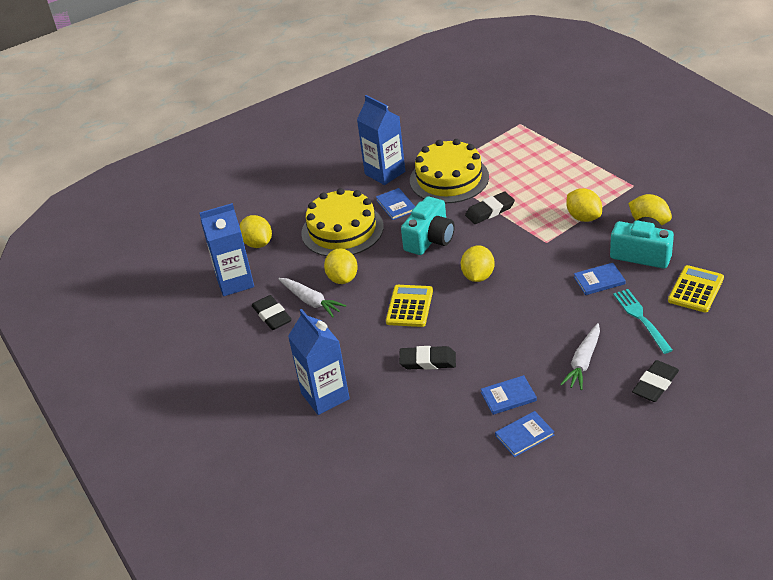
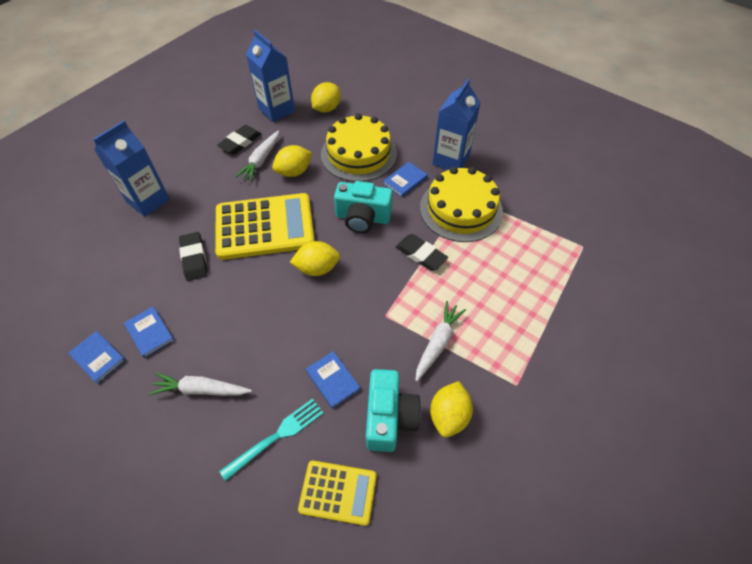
camera: 65 degrees right, 15 degrees up
yellow calculator [386,285,433,327] -> yellow calculator [215,193,315,260], size x1.82
yellow lemon [566,188,602,222] -> white carrot [415,301,466,382]
black eraser [632,360,679,402] -> none

